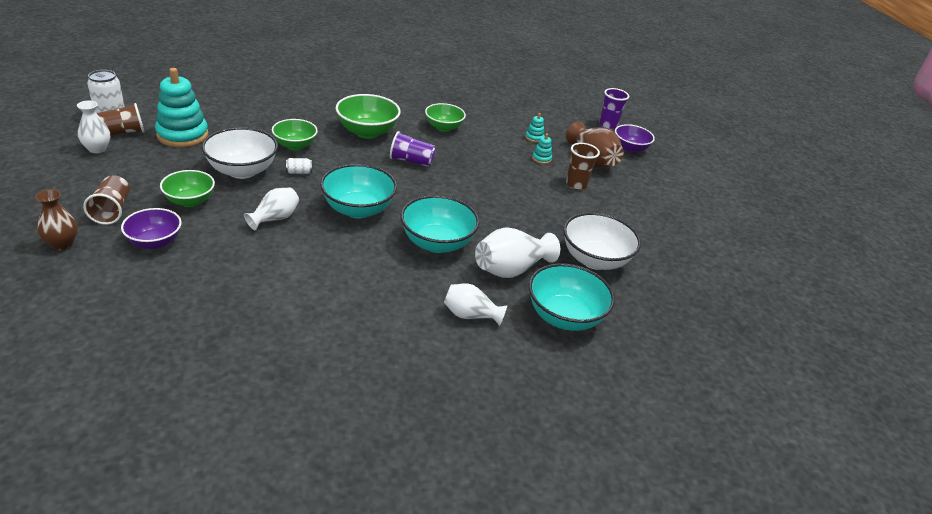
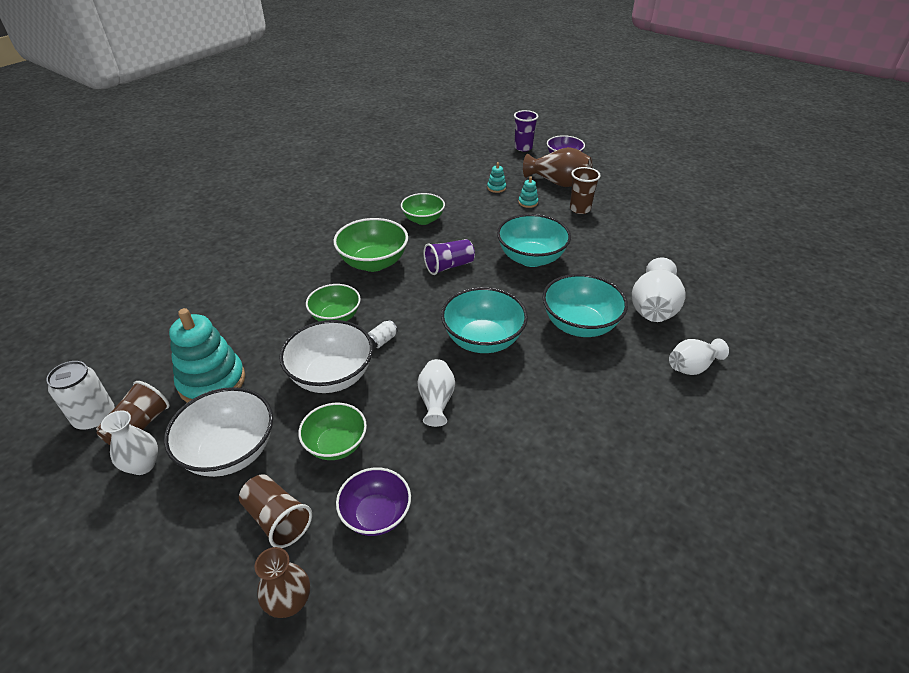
camera: 35 degrees left, 5 degrees up
turquoise bowl [529,264,615,331] -> turquoise bowl moved to [497,214,571,267]
white bowl [563,213,641,270] -> white bowl moved to [164,387,273,477]

